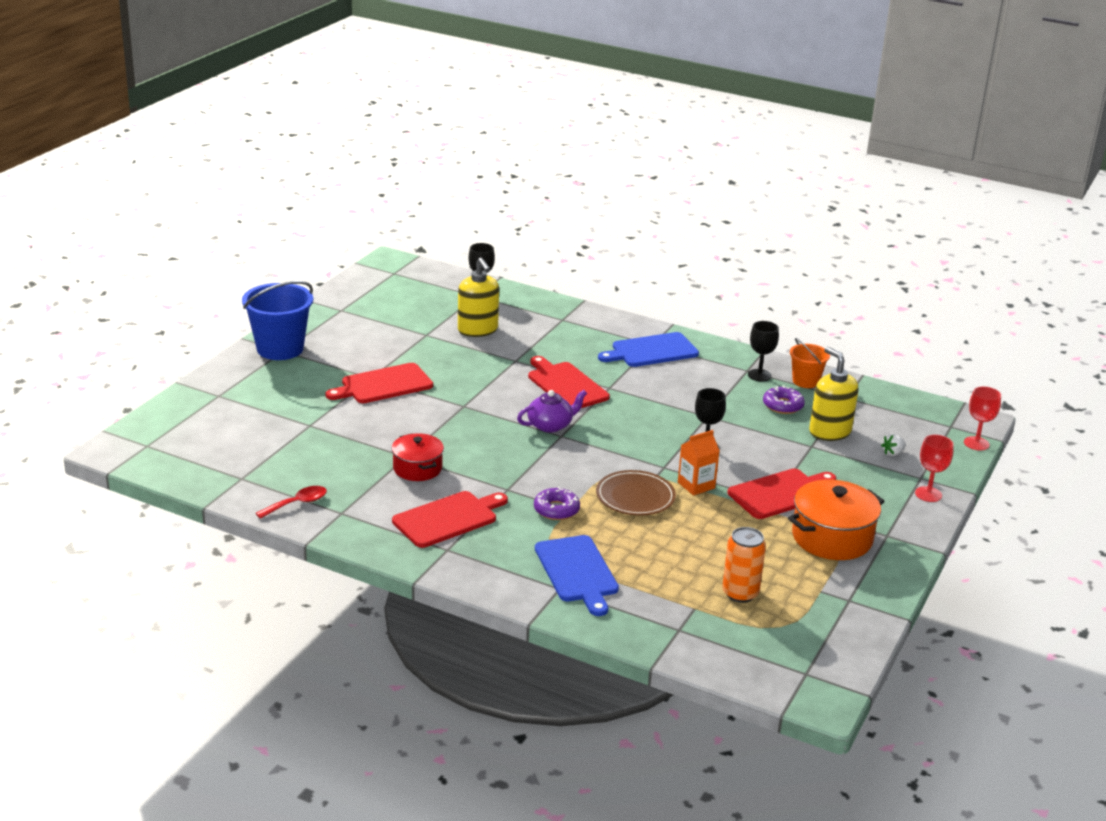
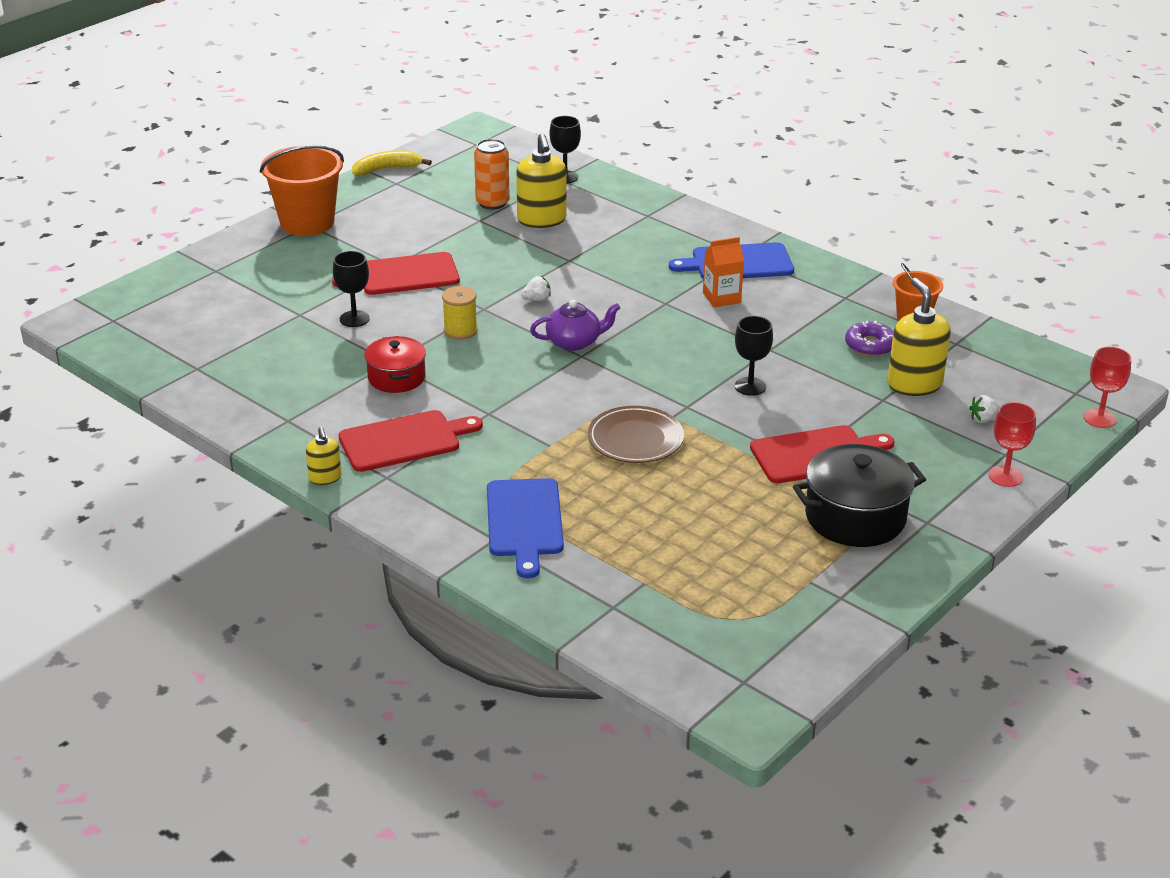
camera: 15 degrees right, 5 degrees up
blue bucket [242,281,313,360] -> orange bucket [260,145,344,236]
red spoon [256,486,327,519] -> none
red cutting board [528,356,610,408] -> none
purple donut [534,487,580,520] -> none
orange carton [678,430,719,495] -> orange carton moved to [703,237,744,307]
orange can [722,527,766,603] -> orange can moved to [474,139,510,210]
black goblet [748,321,779,381] -> black goblet moved to [333,251,370,327]
orange pot [788,480,885,560] -> black pot [793,444,926,547]
none -> yellow soap dispenser [306,427,342,485]
none -> yellow banana [352,150,432,176]
none -> yellow spool [442,286,478,340]
none -> white strawberry [521,276,551,301]

